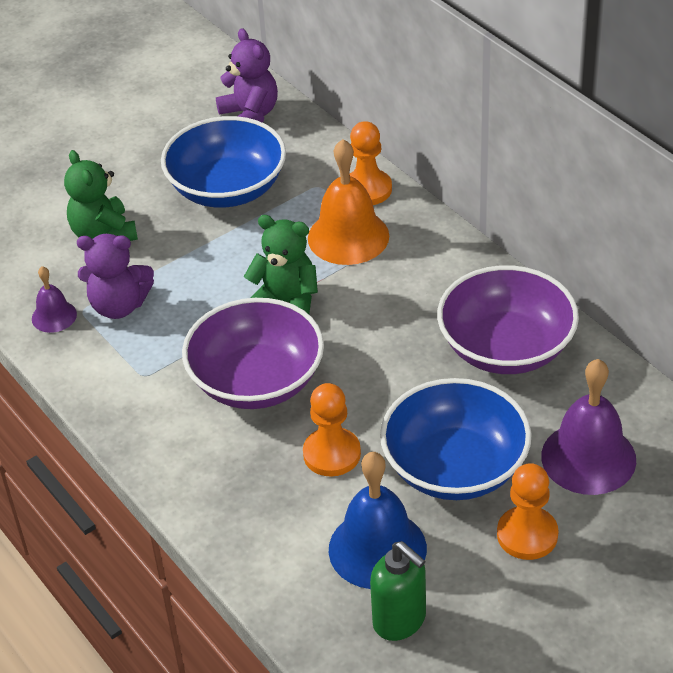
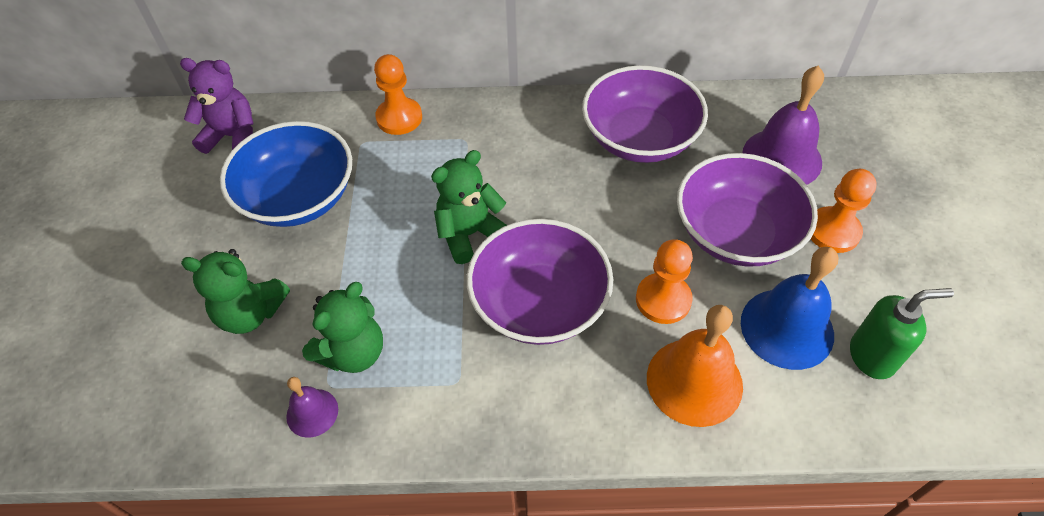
camera: 55 degrees left, 10 degrees up
purple teddy bear [77,234,154,319] -> green teddy bear [302,282,383,373]
orange bell [308,139,389,265] -> orange bell moved to [647,305,743,427]
blue bowl [380,378,532,500] -> purple bowl [677,153,818,267]

